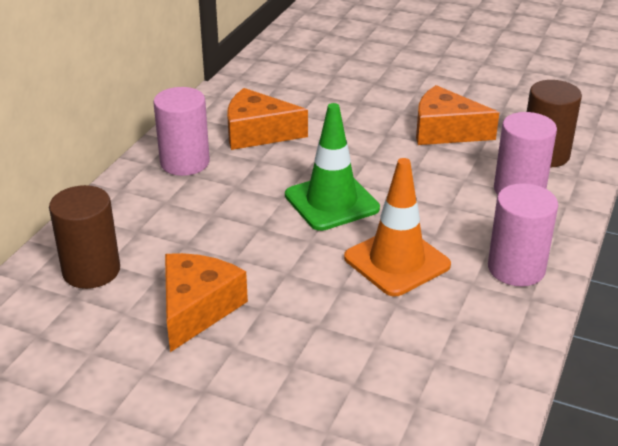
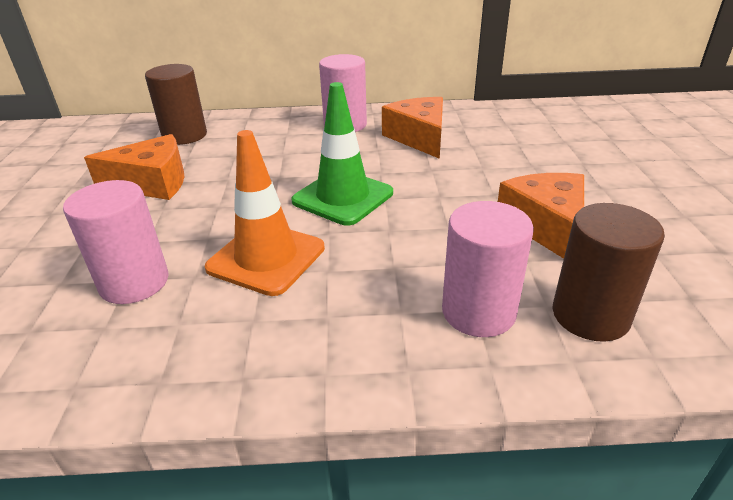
camera: 65 degrees right, 0 degrees up
pink cylinder [488,183,558,286] -> pink cylinder moved to [63,180,169,304]

